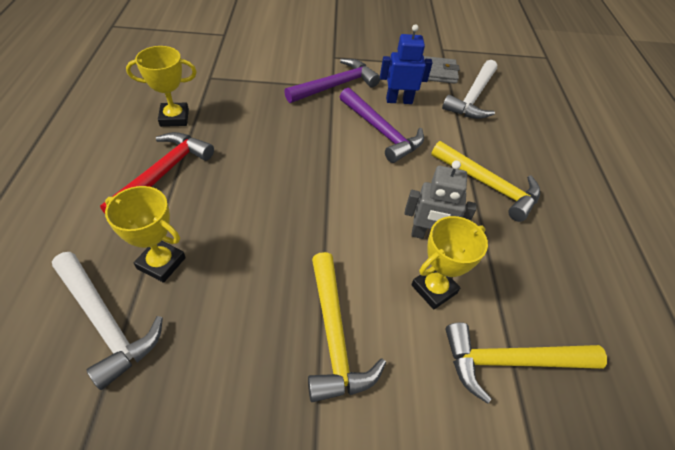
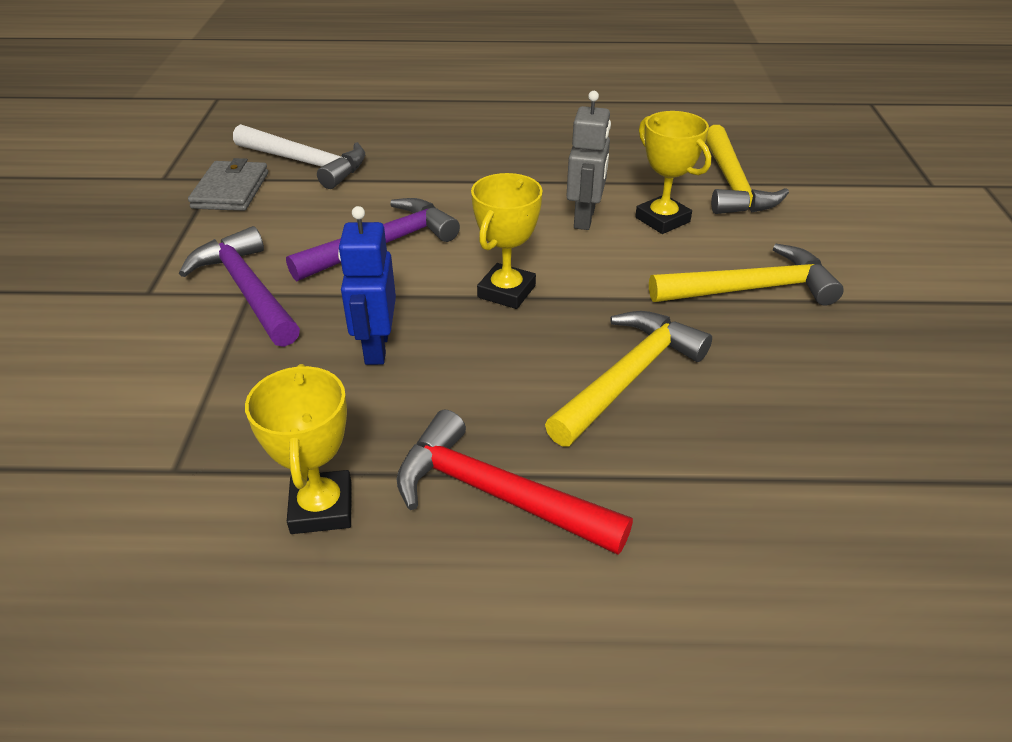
camera: 85 degrees left, 10 degrees down
white hammer [52,252,163,390] -> none
yellow trophy [105,186,186,283] -> yellow trophy moved to [471,173,543,309]
blue robot [380,24,433,104] -> blue robot moved to [338,206,396,365]
yellow hammer [431,141,540,222] -> yellow hammer moved to [545,311,712,447]

